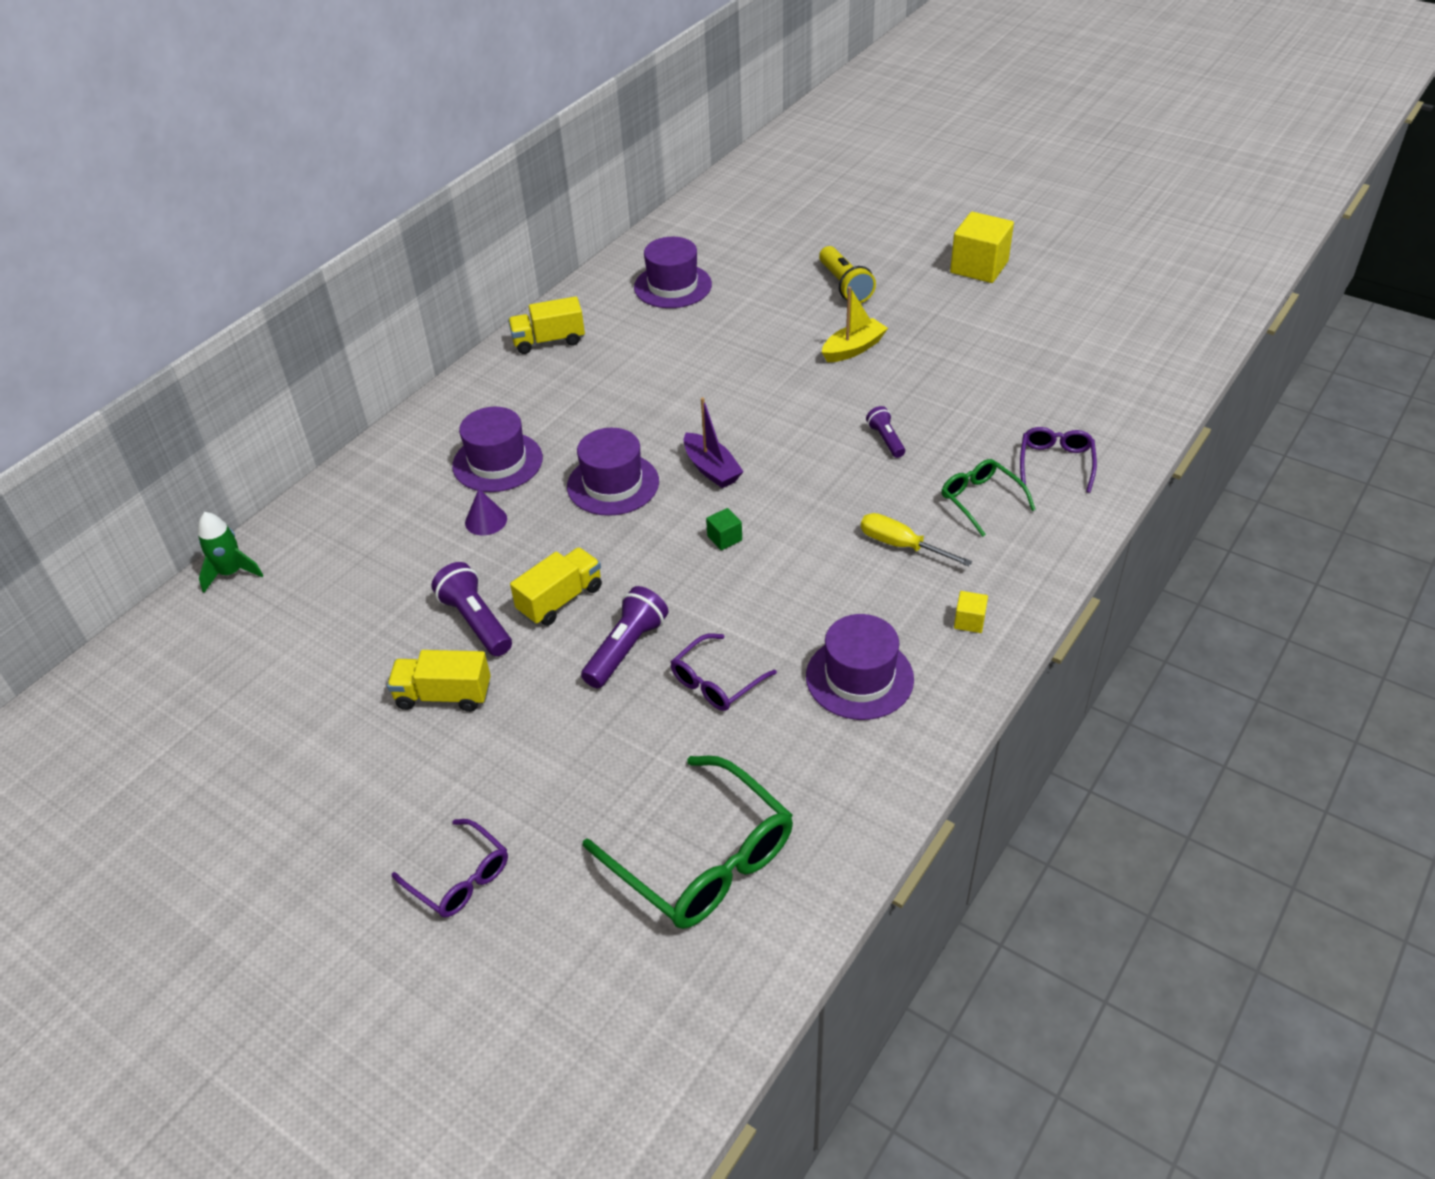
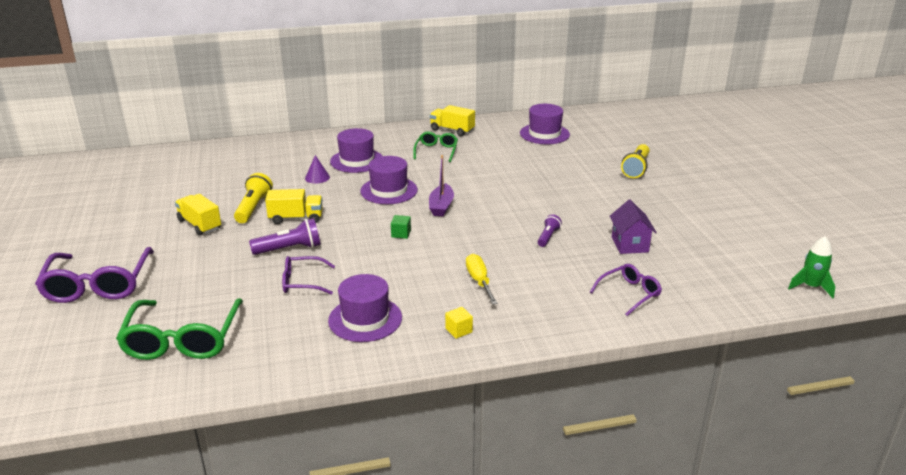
camera: 40 degrees right, 15 degrees down
green rocket [198,512,263,593] -> green rocket moved to [788,236,835,298]
purple glasses [392,819,508,917] -> purple glasses [35,247,154,303], size x1.79
purple flashlight [431,562,512,656] -> yellow flashlight [234,173,273,223]
yellow boat [822,287,888,362] -> none
green glasses [942,459,1036,537] -> green glasses moved to [413,132,458,162]
yellow cube [950,212,1014,283] -> none
none -> purple house [610,200,657,254]

